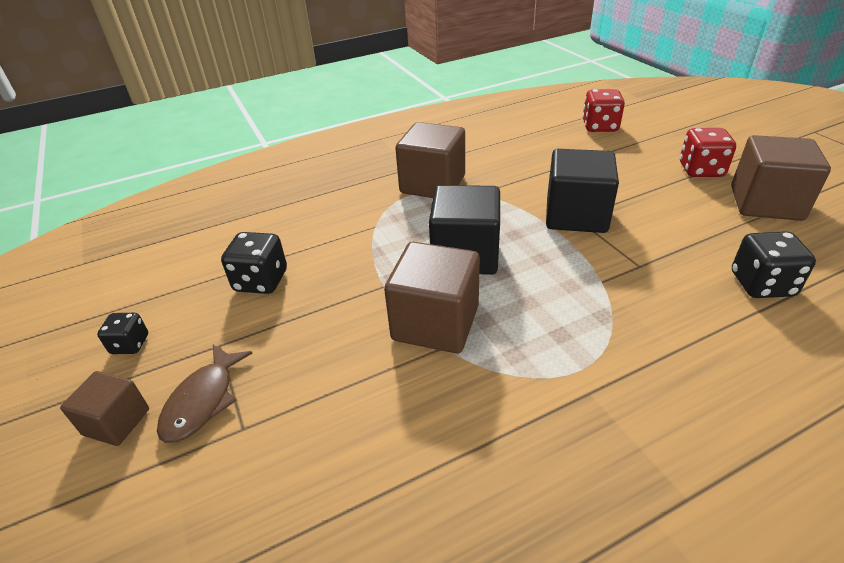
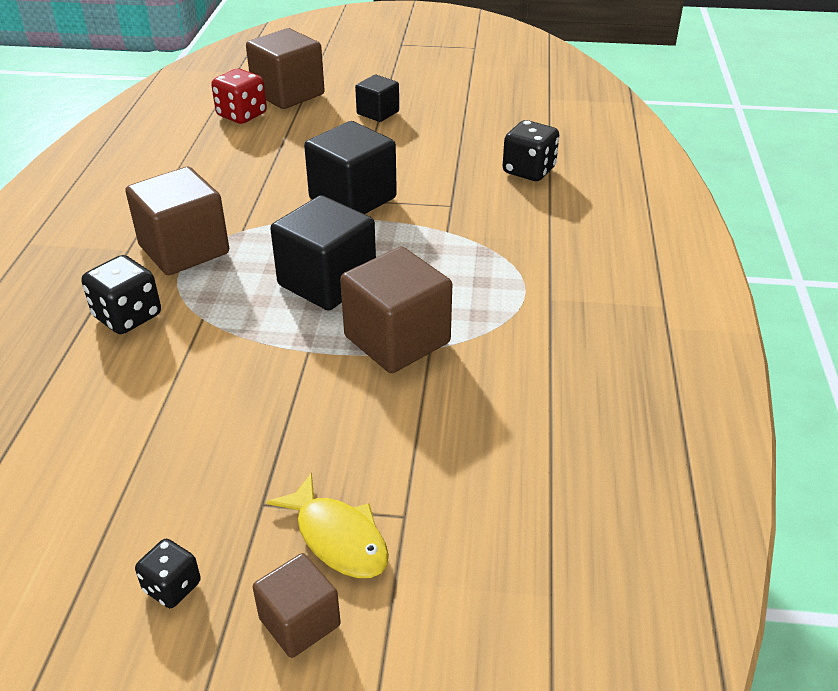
camera: 60 degrees left, 0 degrees up
brown fish [157,345,253,443] -> yellow fish [267,473,389,578]
black dice [221,232,287,294] -> black dice moved to [82,255,161,334]
red dice [680,128,736,177] -> black cube [355,75,399,122]
brown cube [731,135,831,221] -> brown cube moved to [246,28,325,109]

